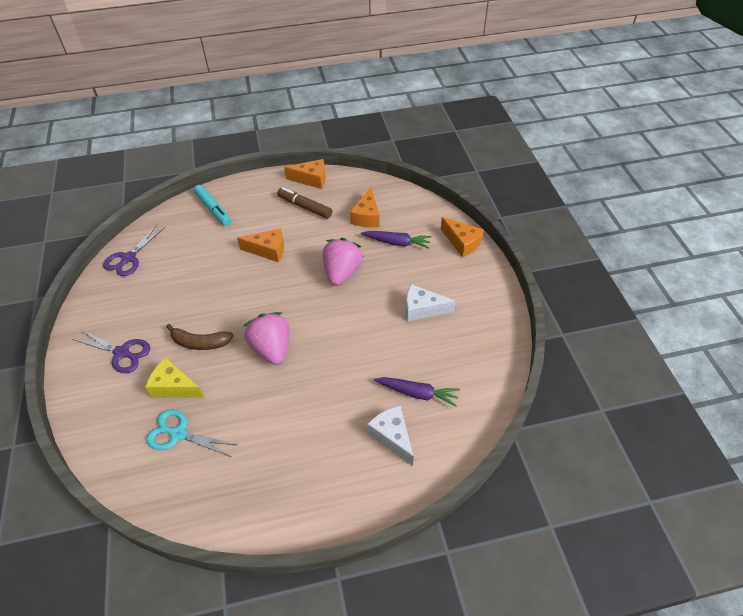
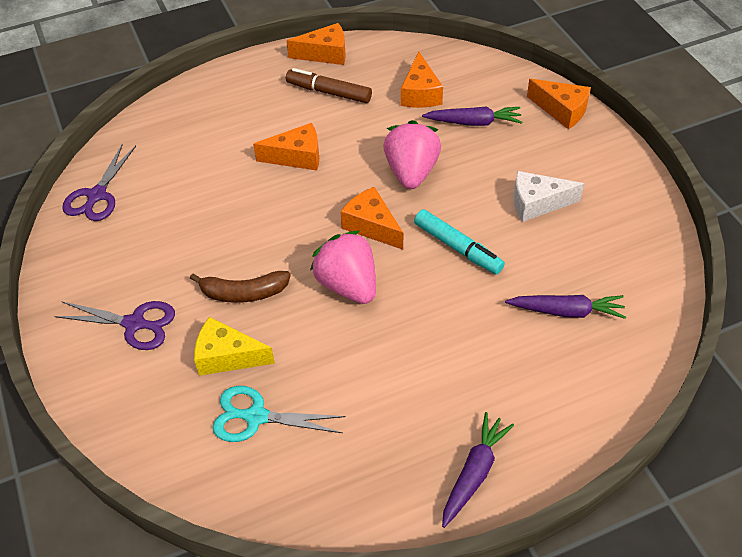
camera: 10 degrees left, 0 degrees up
turquoise marker [194,185,231,226] -> turquoise marker moved to [414,209,505,275]
white cheese [367,406,414,466] -> none
none -> orange cheese [340,187,403,250]
none -> purple carrot [442,412,514,528]

